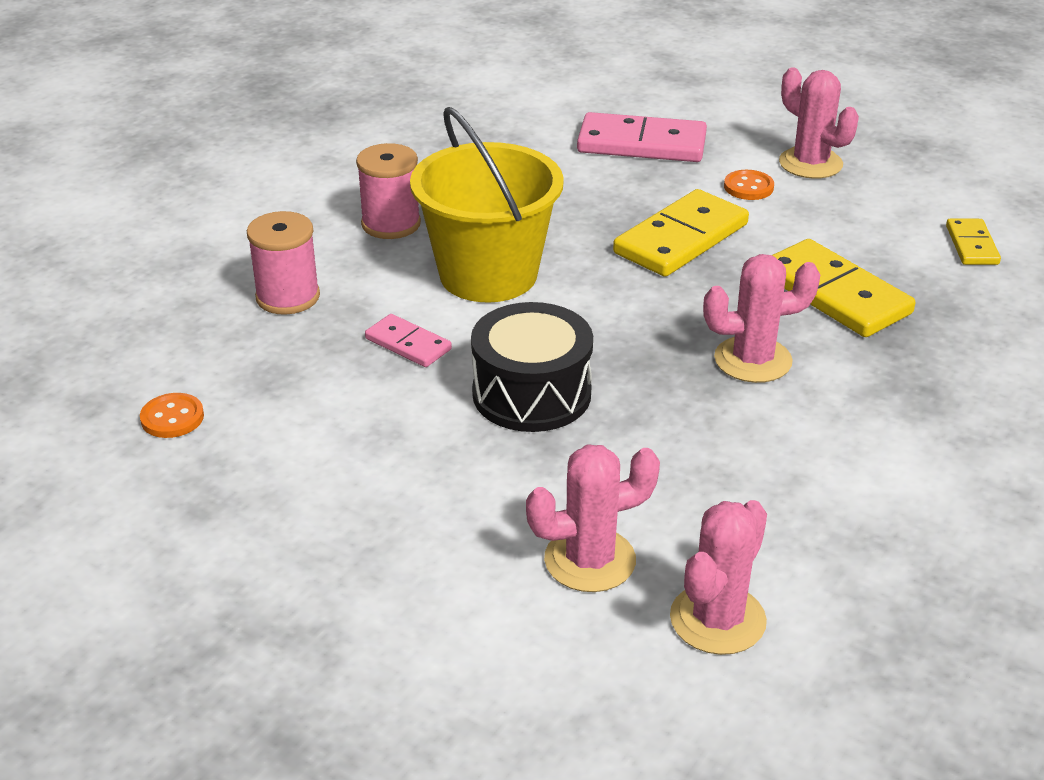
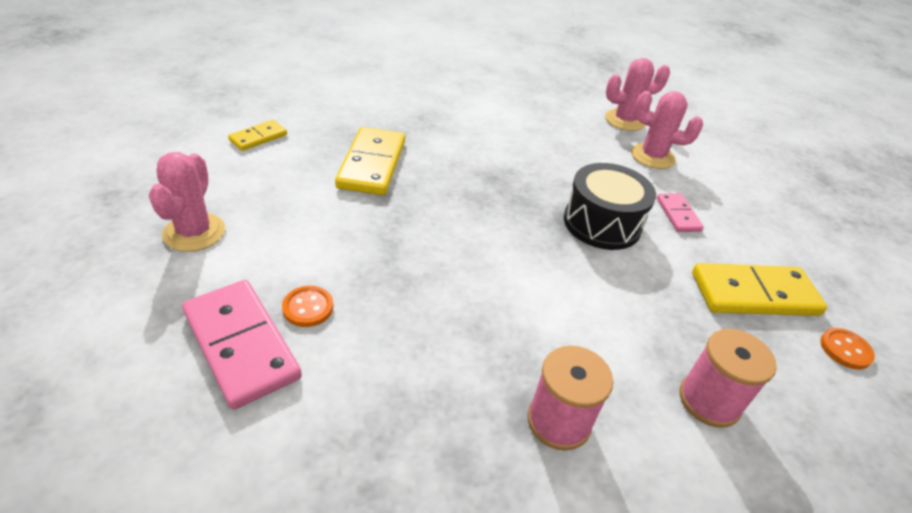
camera: 140 degrees left, 5 degrees up
pink domino [365,314,452,367] -> pink domino moved to [657,194,704,232]
yellow bucket [410,107,564,303] -> none
yellow domino [613,189,749,277] -> yellow domino moved to [692,263,827,316]
pink cactus [703,254,820,383] -> none
orange button [724,170,774,200] -> orange button moved to [282,286,333,327]

